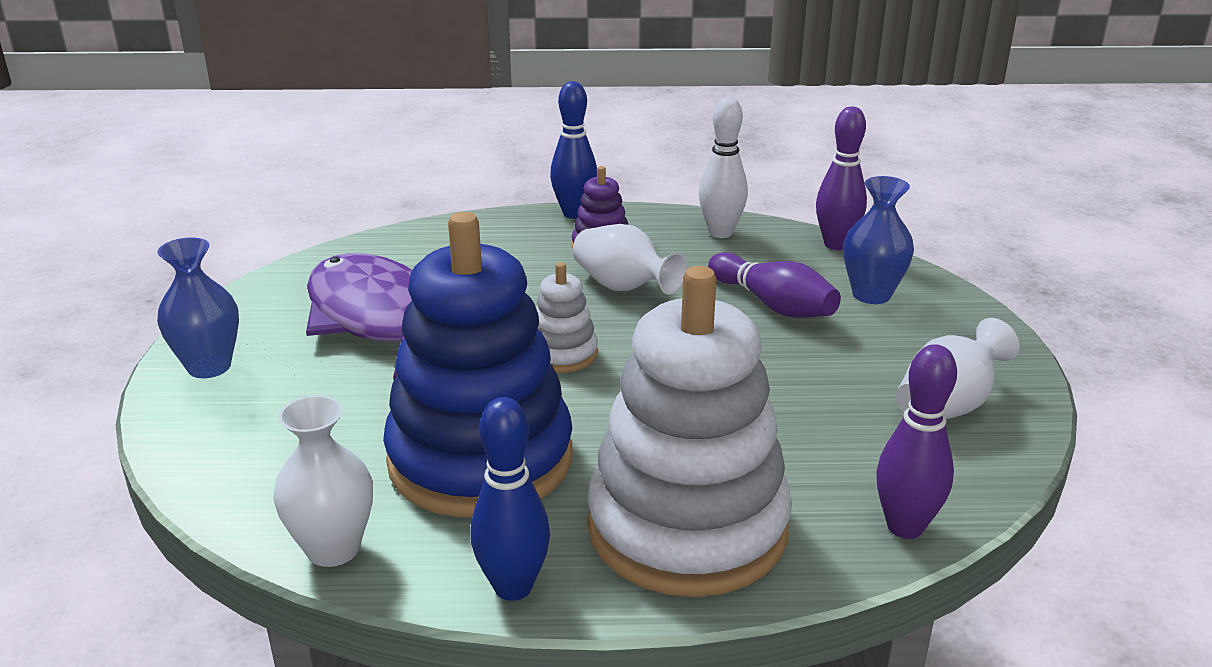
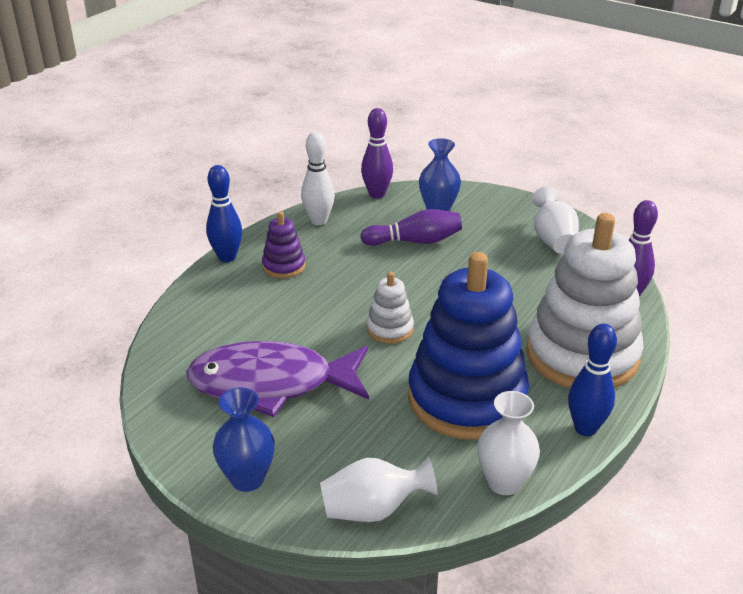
camera: 55 degrees left, 5 degrees up
white vase [573,224,688,295] -> white vase moved to [320,457,438,522]

